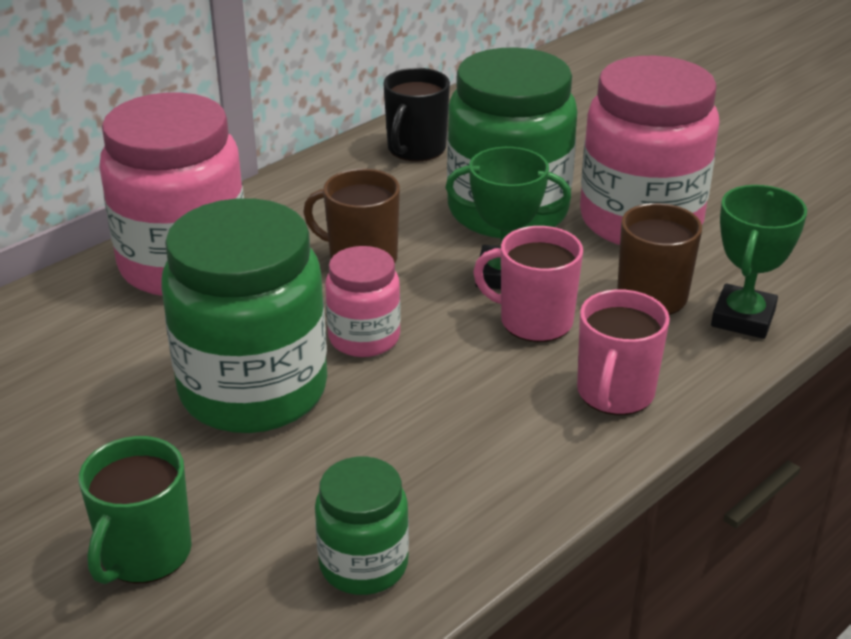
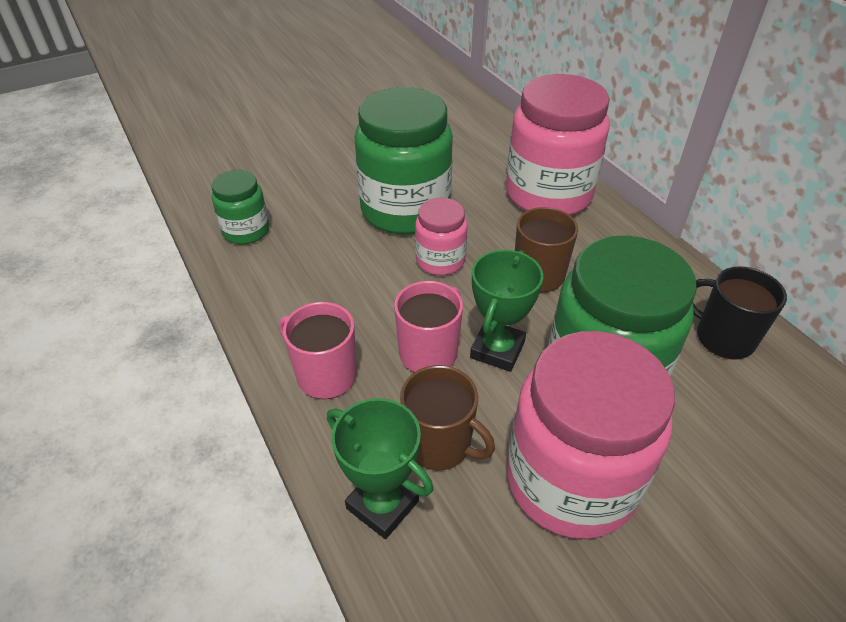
camera: 105 degrees right, 10 degrees up
green mug [79,436,192,584] -> none

